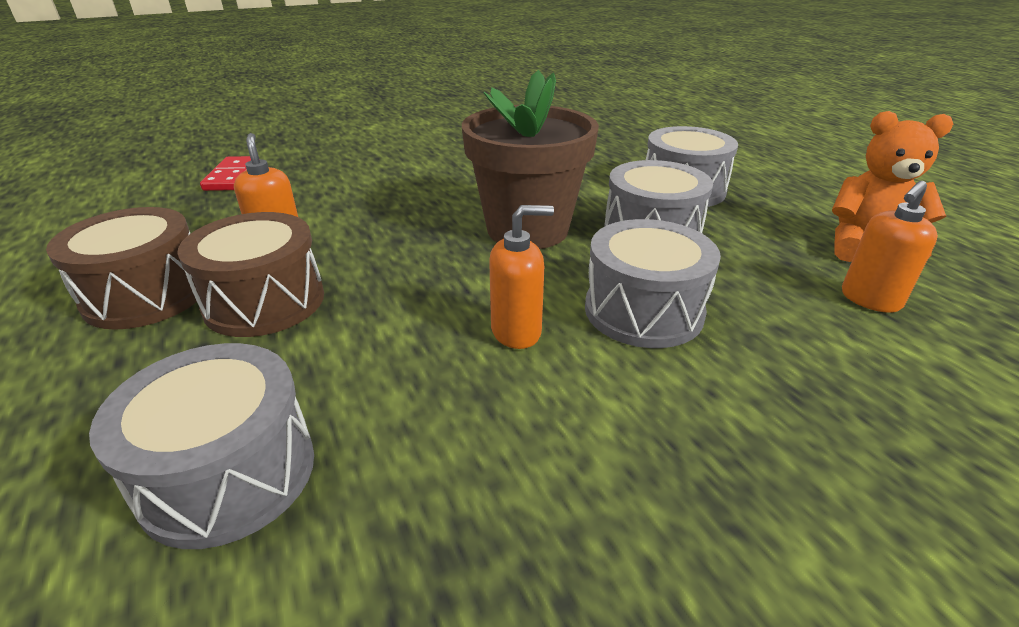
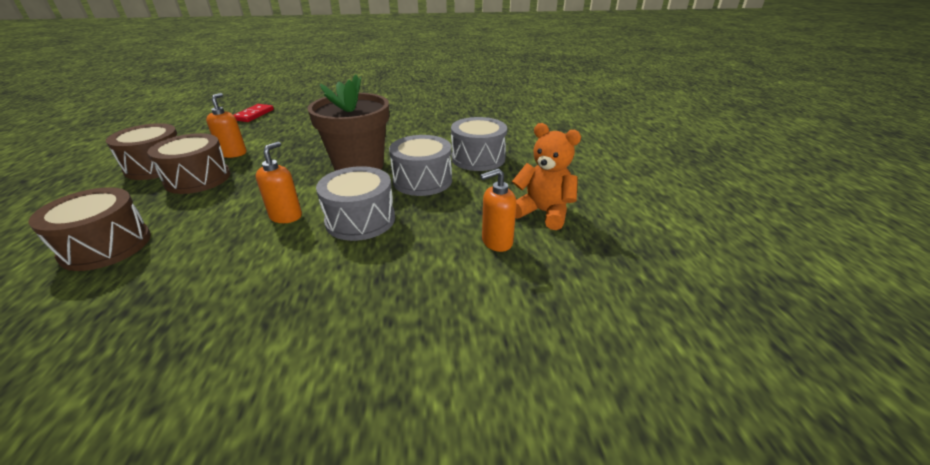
camera: 20 degrees right, 0 degrees up
grey drum [89,343,314,549] -> brown drum [28,187,151,271]
orange soap dispenser [489,205,554,349] -> orange soap dispenser turned 75 degrees counterclockwise [256,142,302,223]

